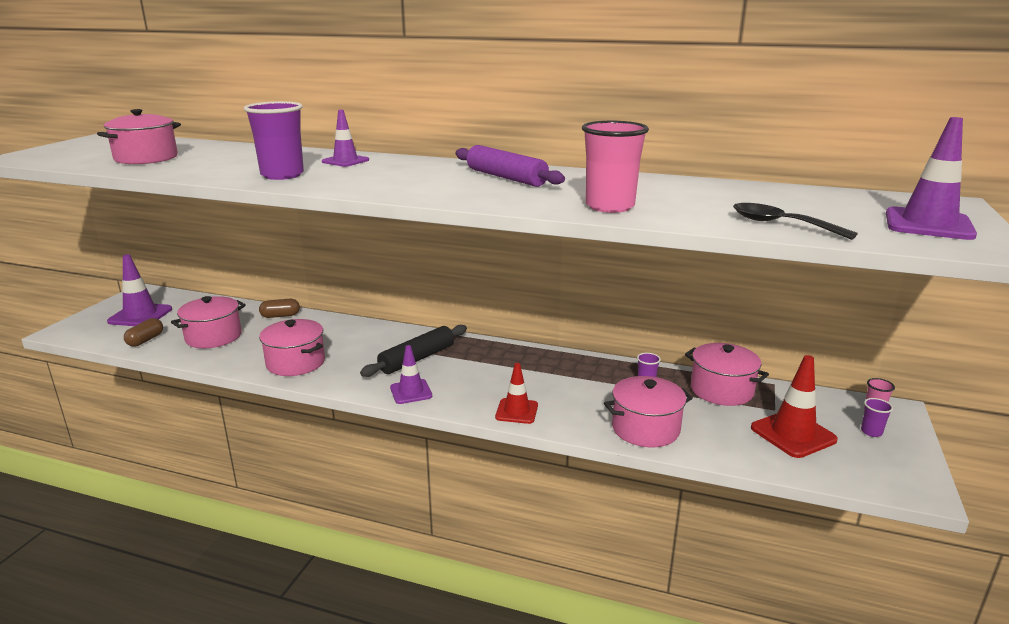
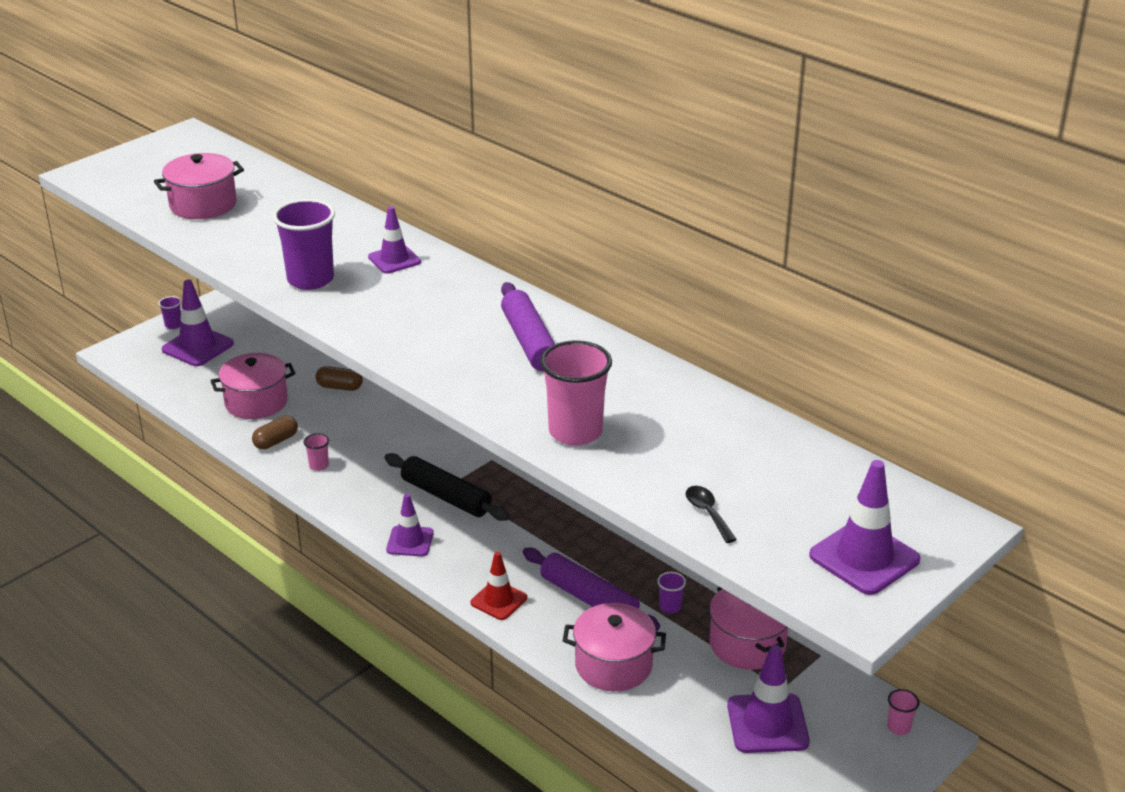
camera: 25 degrees right, 10 degrees up
brown capsule [124,318,163,346] -> brown capsule moved to [252,416,298,449]
pink pot [259,319,325,376] -> pink cup [304,433,329,471]
black rolling pin [360,325,467,377] -> black rolling pin turned 60 degrees clockwise [385,453,510,521]
black spoon [733,203,858,240] -> black spoon [686,486,737,543], size x0.66
red traffic cone [751,355,838,458] -> purple traffic cone [727,645,810,753]
purple cup [861,398,893,437] -> purple cup moved to [158,296,181,329]
none -> purple rolling pin [523,548,660,631]

